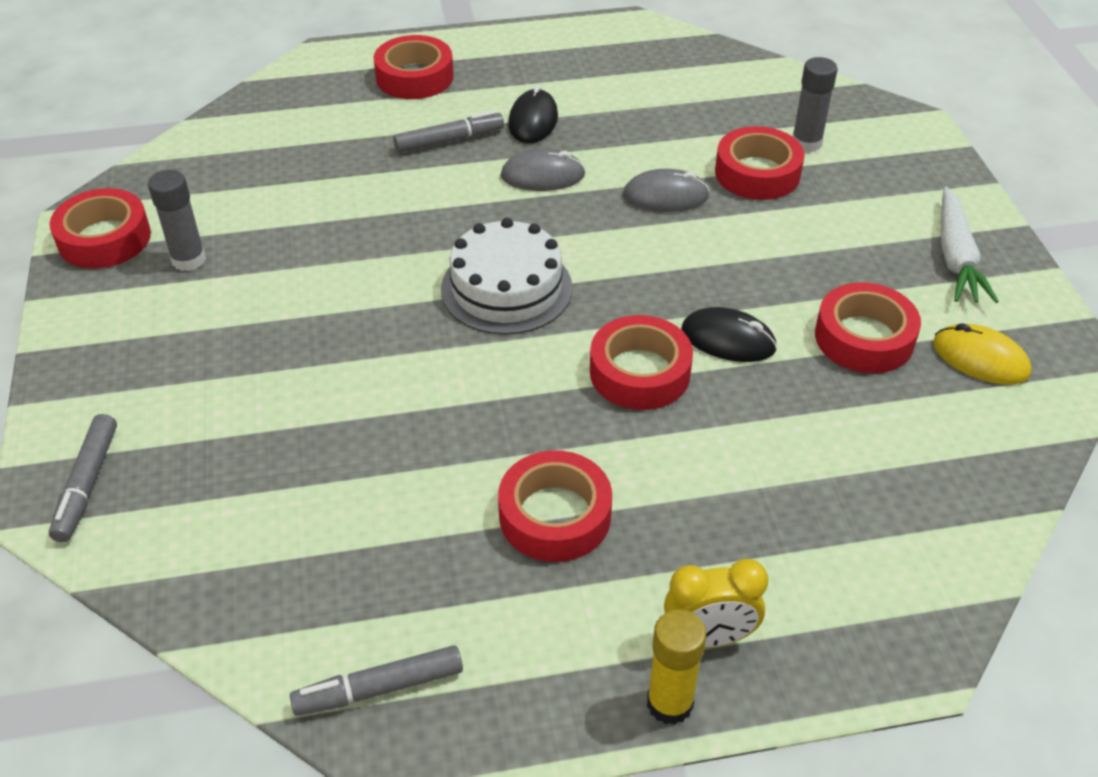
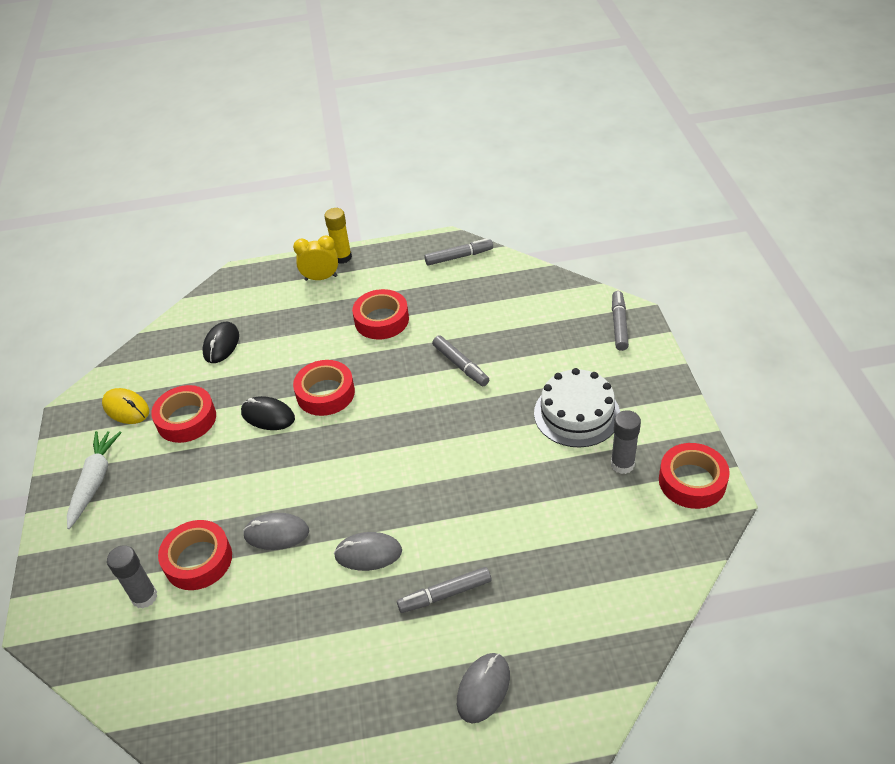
camera: 175 degrees left, 0 degrees up
red tape [373,35,454,99] -> grey mouse [457,653,510,723]
white cake [441,218,573,335] -> white cake moved to [534,368,620,447]
black mouse [508,85,558,143] -> black mouse moved to [202,322,239,363]
none -> grey marker [432,335,489,386]

